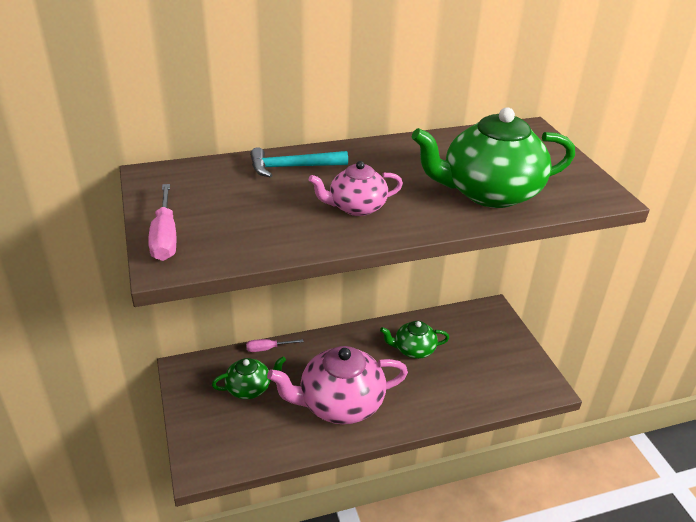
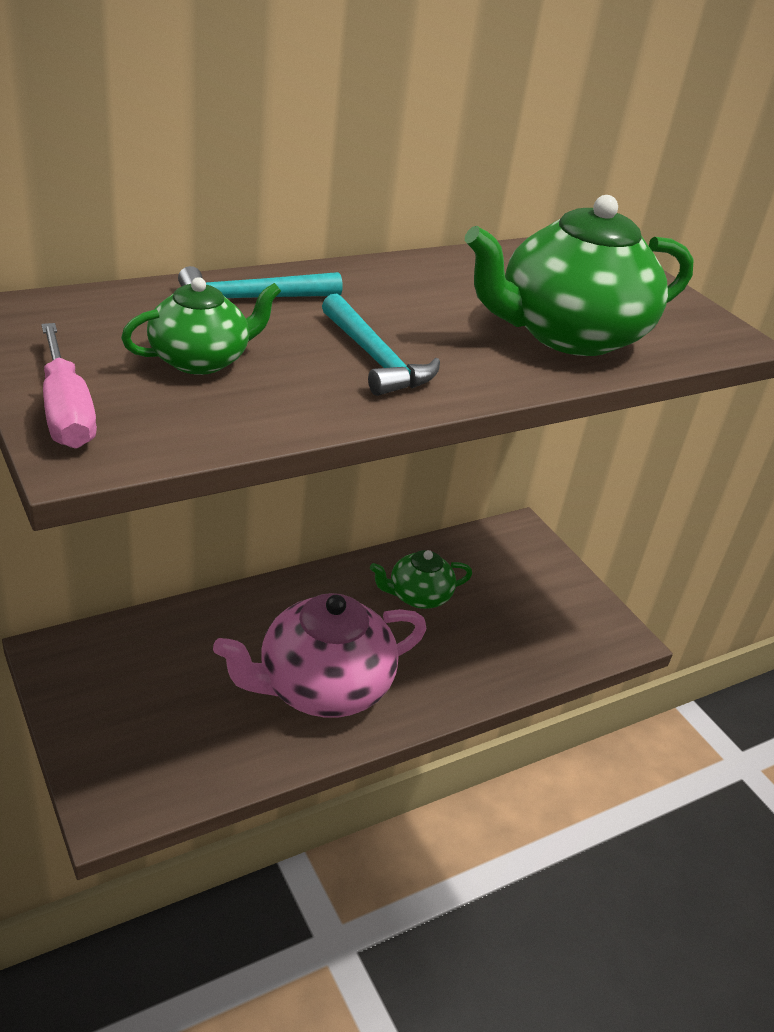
camera: 15 degrees left, 0 degrees up
green teapot [212,356,286,399] -> green teapot moved to [121,277,281,375]
pink screwdriver [246,339,304,352] -> none
pink teapot [309,161,403,216] -> turquoise hammer [322,294,440,396]

